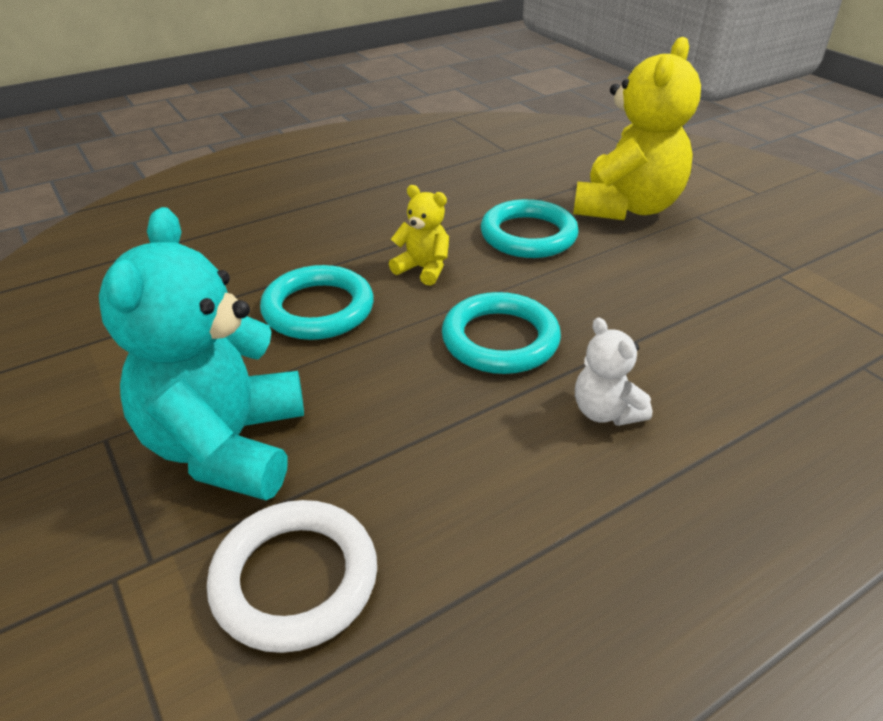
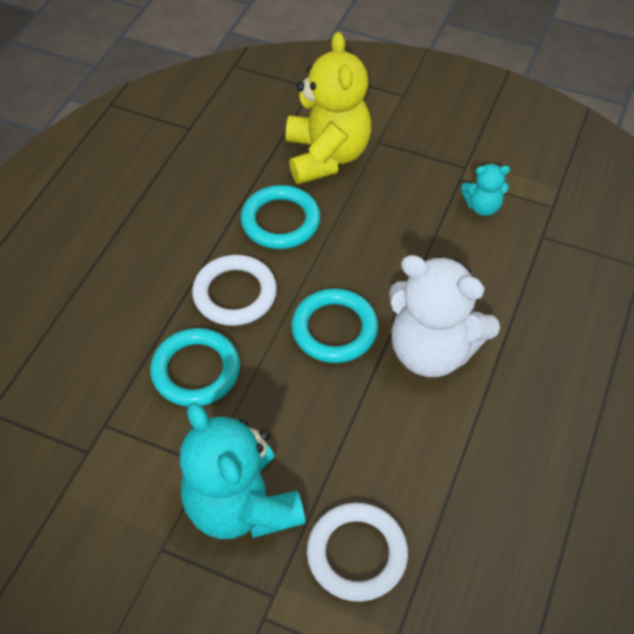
camera: 35 degrees left, 15 degrees up
yellow teddy bear [389,185,449,286] -> white ring [192,255,277,326]
white teddy bear [575,317,652,426] -> white teddy bear [389,255,500,377], size x2.12
none -> turquoise teddy bear [461,164,510,216]

